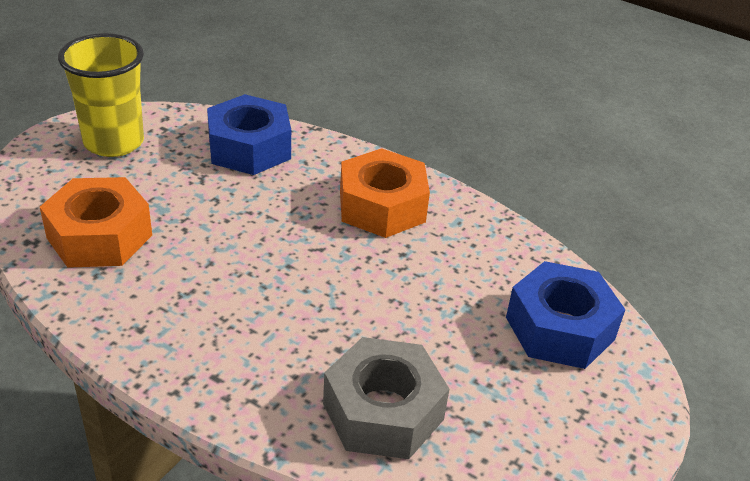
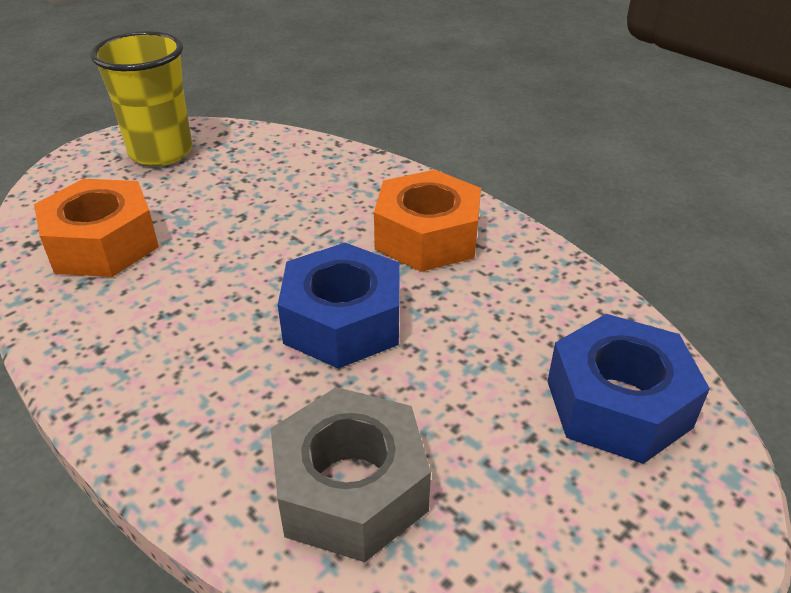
camera: 15 degrees right, 0 degrees up
blue nut [207,94,291,175] -> blue nut moved to [278,243,400,369]

